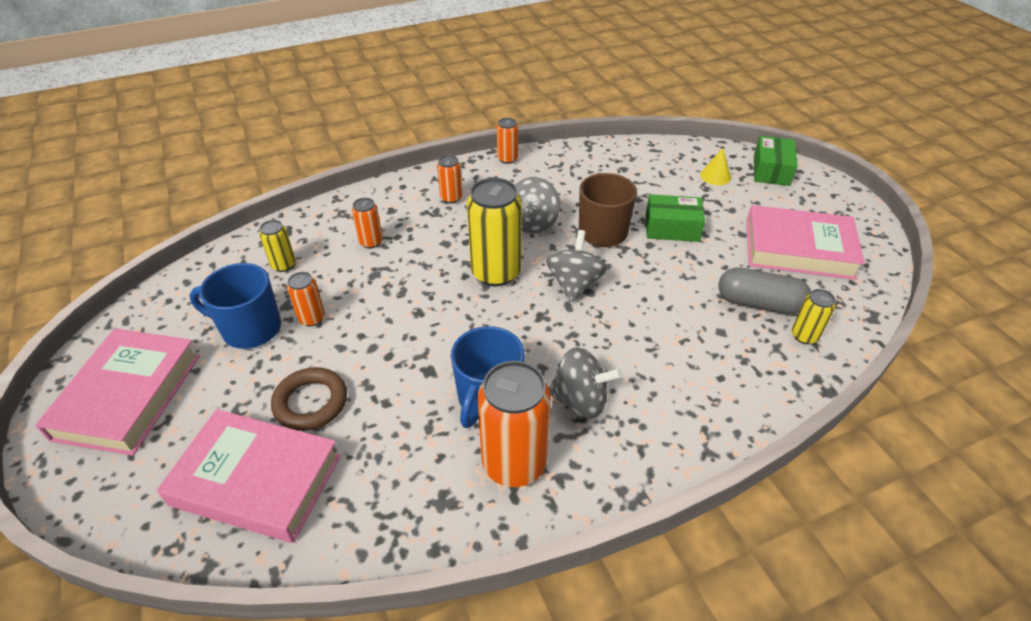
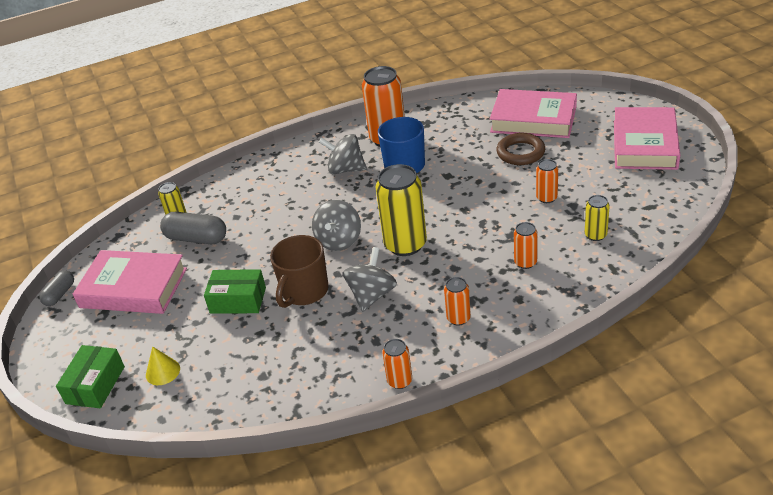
camera: 175 degrees left, 5 degrees down
blue mug [189,263,281,349] -> none
none -> grey capsule [39,271,74,306]

